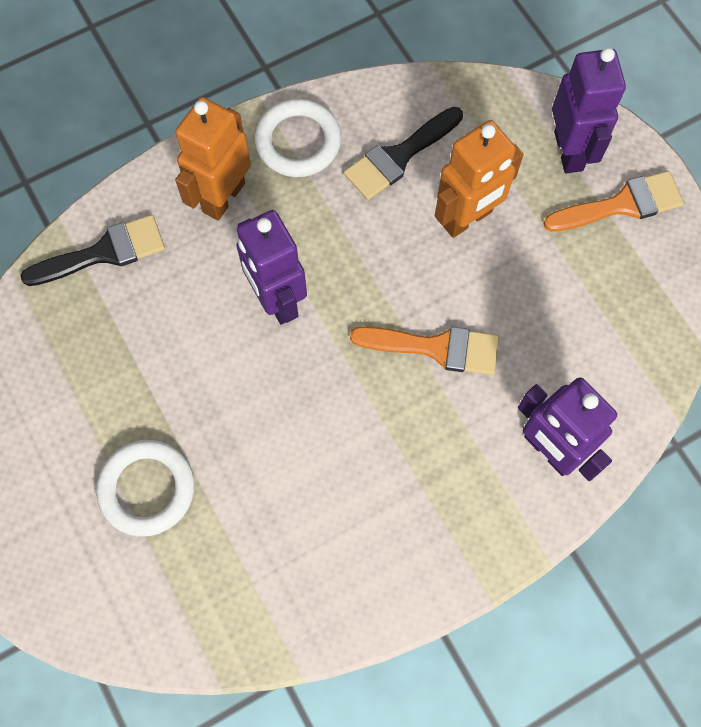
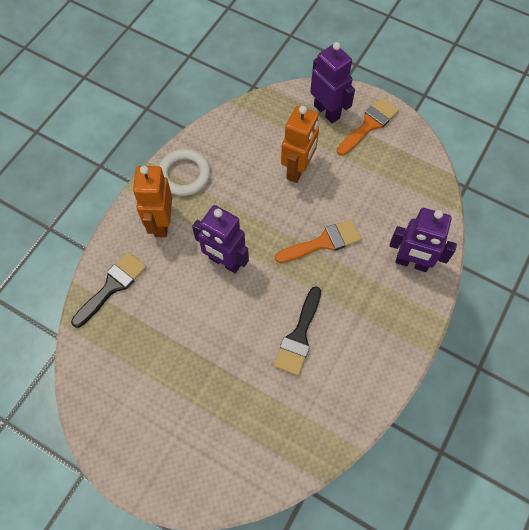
camera: 30 degrees left, 5 degrees down
white ring [96,440,194,537] -> none
black brush [344,107,463,200] -> black brush moved to [274,286,321,375]

